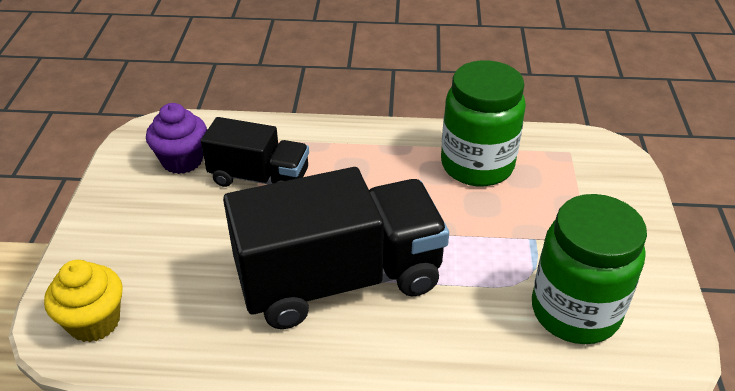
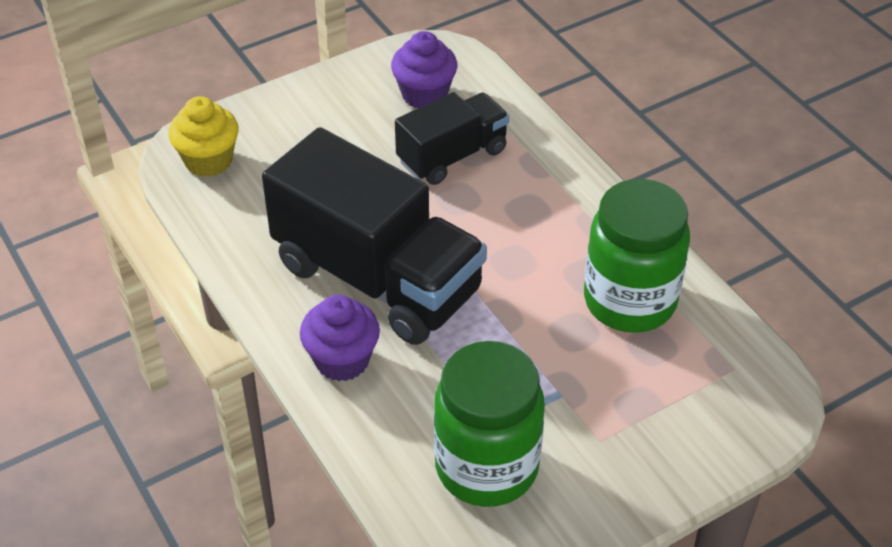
camera: 55 degrees right, 5 degrees up
black truck [201,117,309,187] -> black truck turned 105 degrees counterclockwise [395,92,509,185]
none -> purple cupcake [300,295,380,381]

